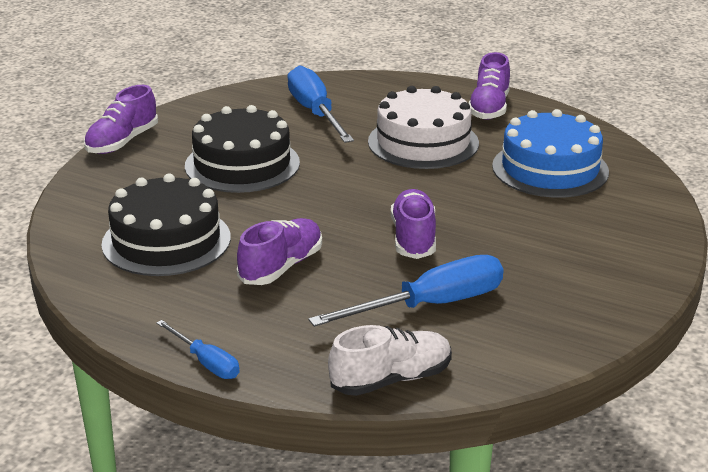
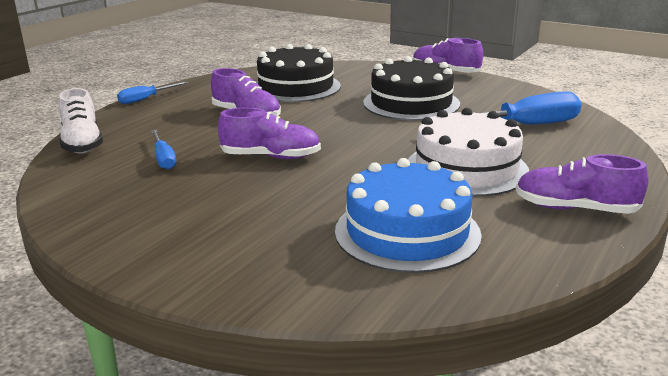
camera: 95 degrees right, 5 degrees down
blue screwdriver [308,255,503,327] -> blue screwdriver [151,130,176,170], size x0.54

